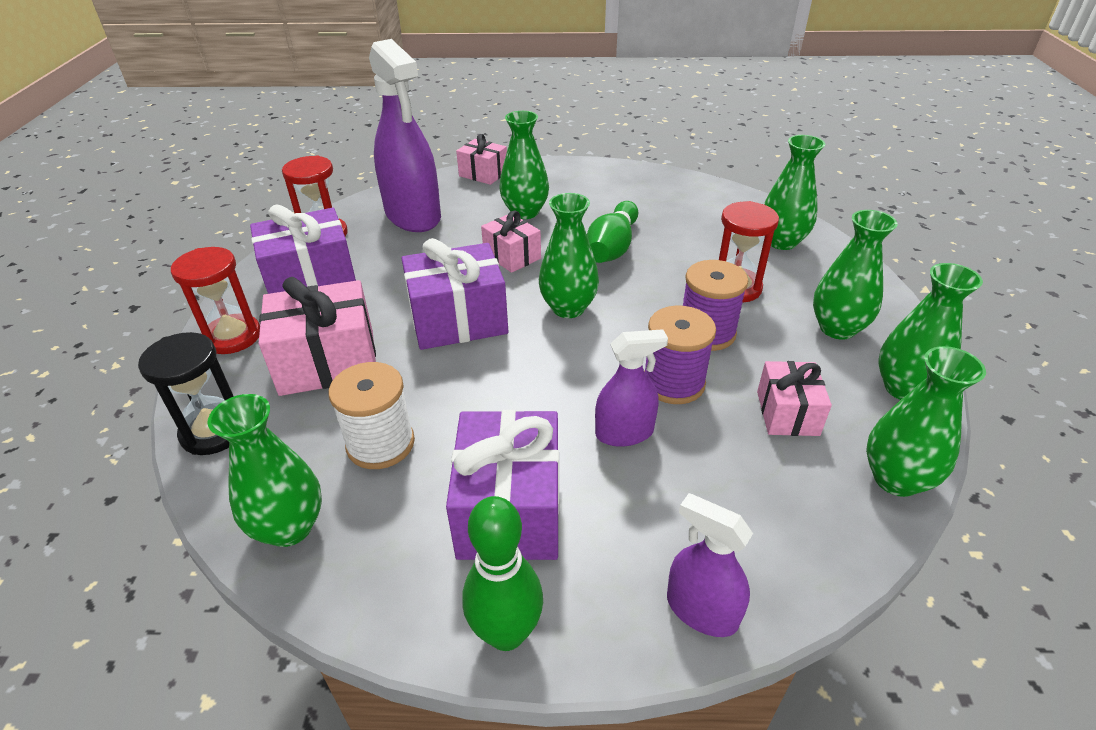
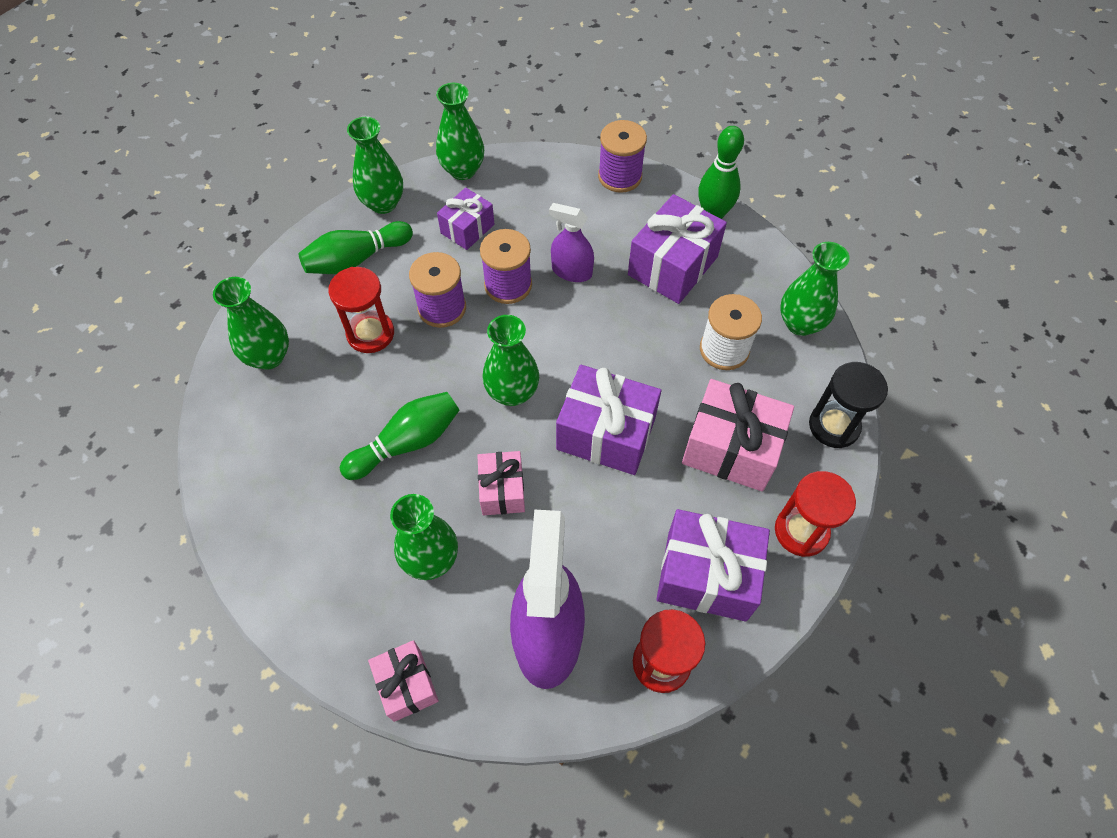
camera: 145 degrees left, 20 degrees up
purple spray bottle [667,493,753,637] -> purple spool [598,120,647,193]
pink gift [757,361,832,436] -> purple gift [437,187,494,250]
green vase [813,210,898,340] -> green bowling pin [298,221,413,274]

